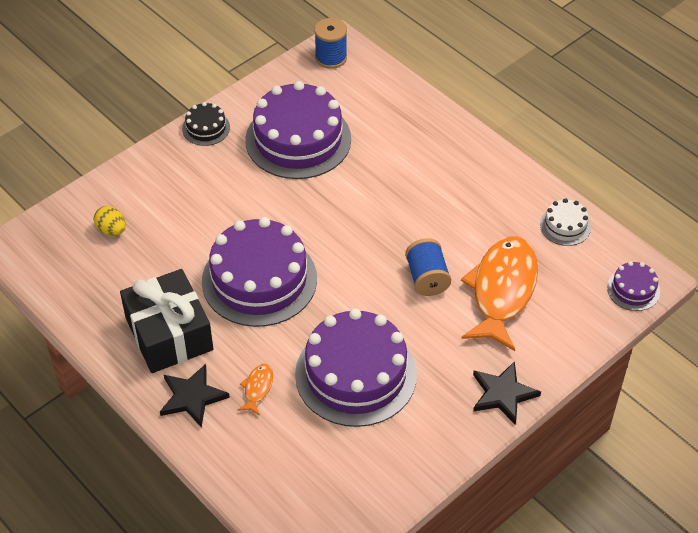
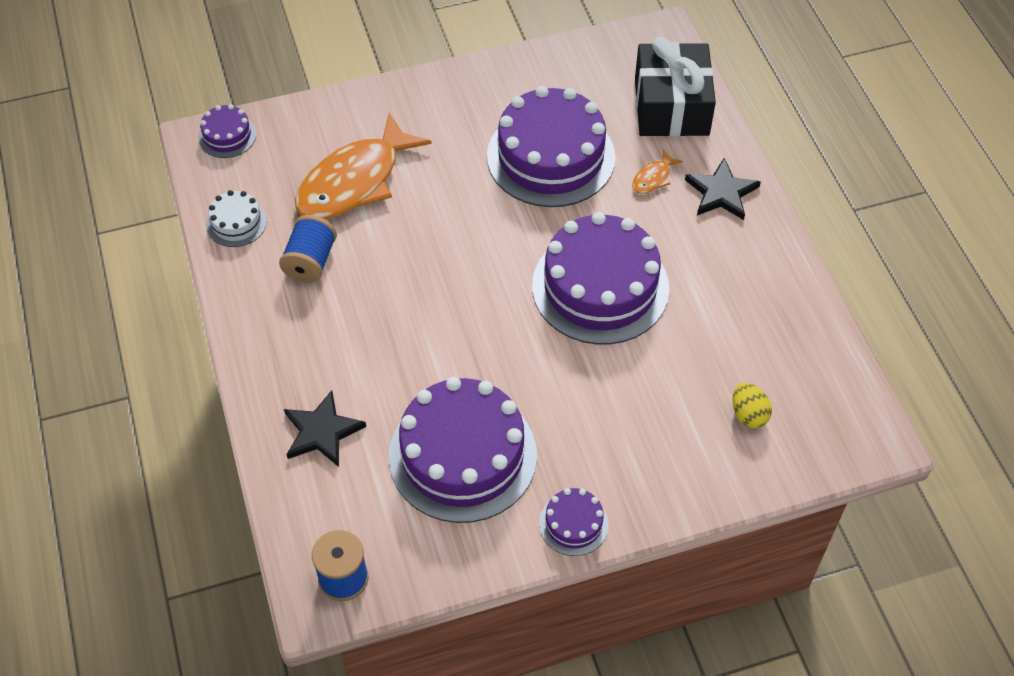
camera: 155 degrees left, 5 degrees up
black gift [120,269,213,373] -> black gift moved to [635,37,716,137]
black cake [182,102,230,146] -> purple cake [539,488,609,556]
blue spool [405,238,451,296] -> blue spool moved to [279,215,337,283]
black star [473,361,541,425] -> black star moved to [284,390,366,467]

